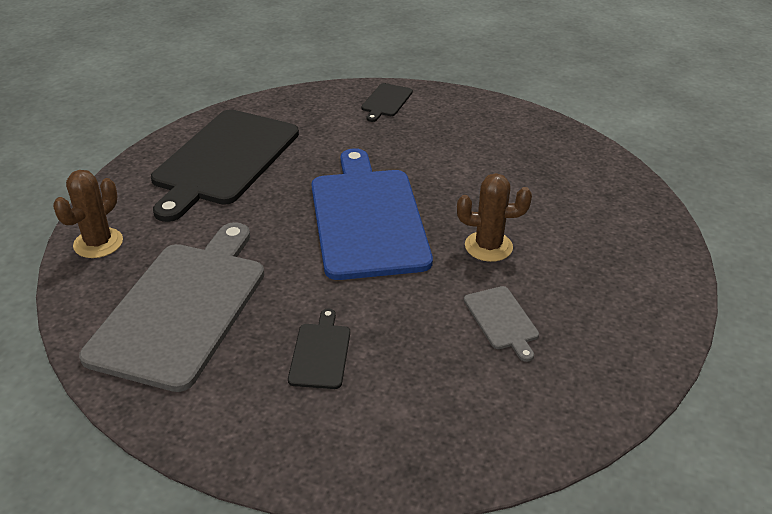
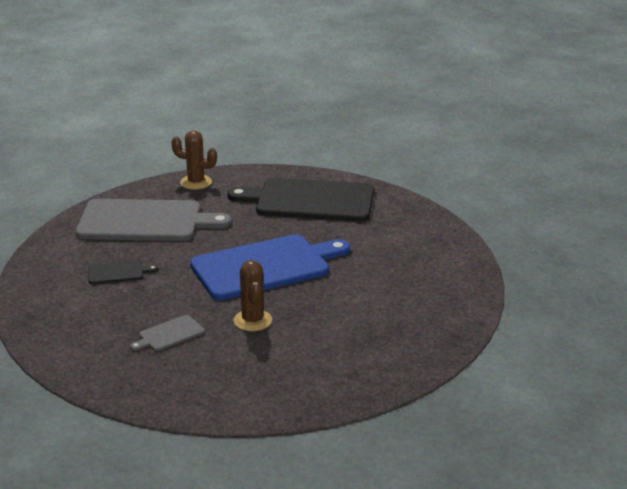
camera: 75 degrees right, 10 degrees down
black cutting board [361,83,413,122] -> none

